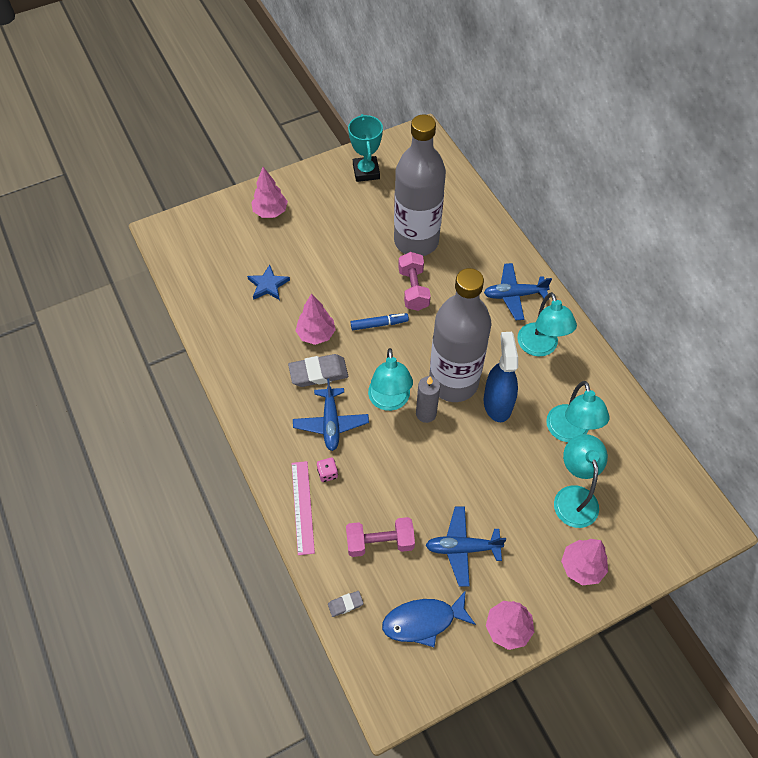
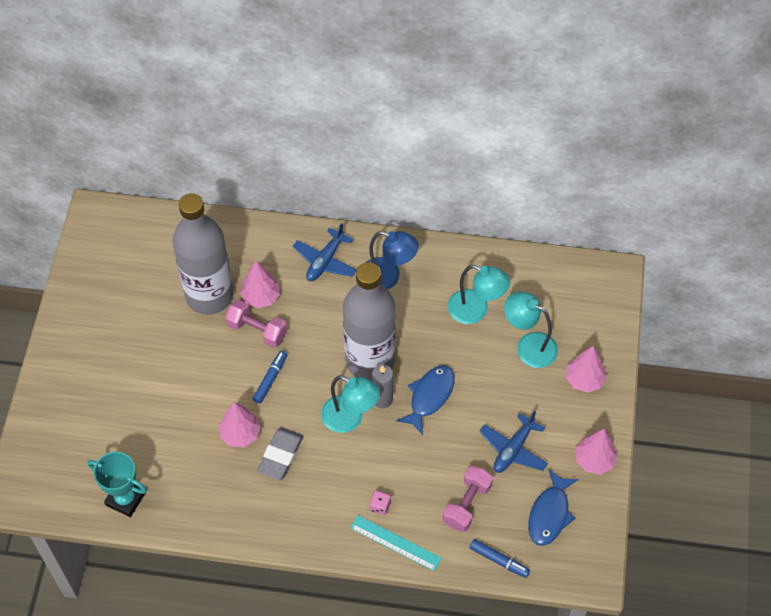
camera: 55 degrees left, 0 degrees up
blue star [247,265,290,300] -> none
pink tree [251,167,288,218] -> pink tree moved to [240,261,280,308]
pink ruler [291,461,315,555] -> turquoise ruler [350,515,442,571]
blue plane [293,378,369,451] -> none
grey eraser [328,591,364,617] -> blue marker [470,539,530,578]
turquoise trophy [348,114,383,182] -> turquoise trophy moved to [87,452,147,517]
blue spray bottle [484,332,518,422] -> none
turquoise lamp [517,292,577,356] -> blue lamp [365,231,419,290]
none -> blue fish [396,365,455,435]

